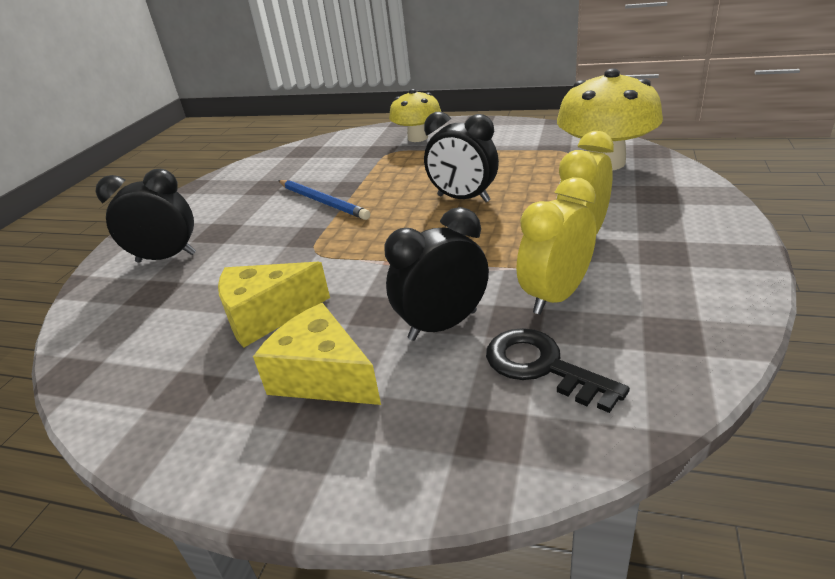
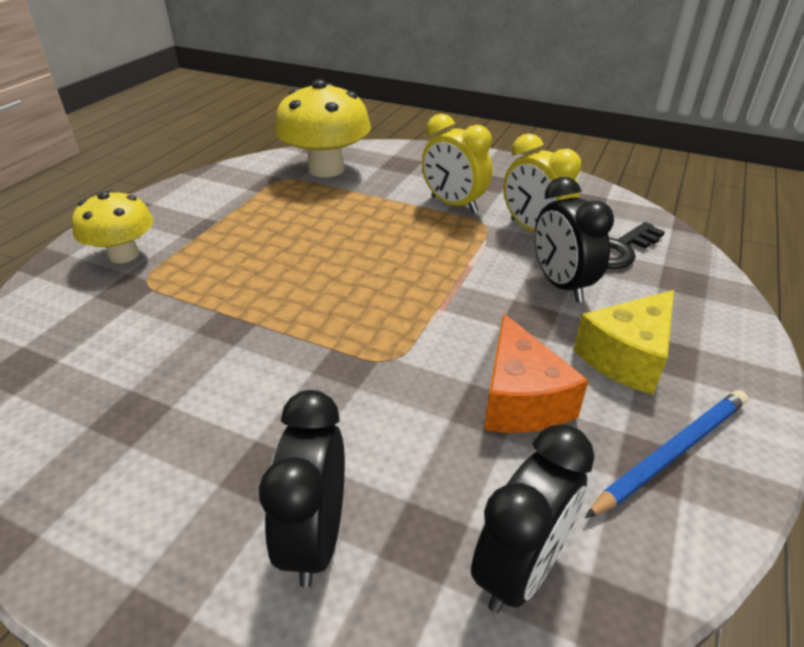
camera: 85 degrees left, 5 degrees up
yellow cheese [218,262,330,348] -> orange cheese [484,313,589,433]
blue pencil [278,180,370,220] -> blue pencil moved to [585,390,748,518]
black clock [424,112,499,202] -> black clock moved to [471,424,594,613]

